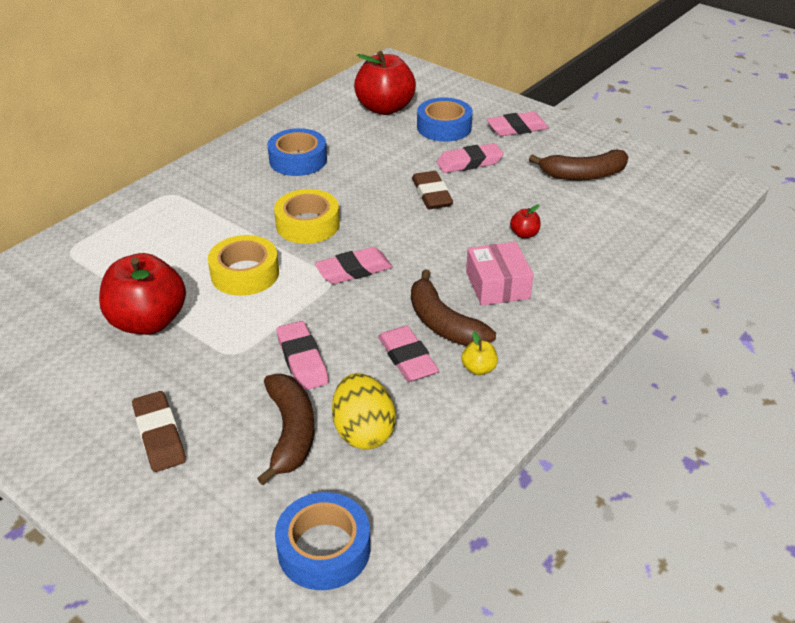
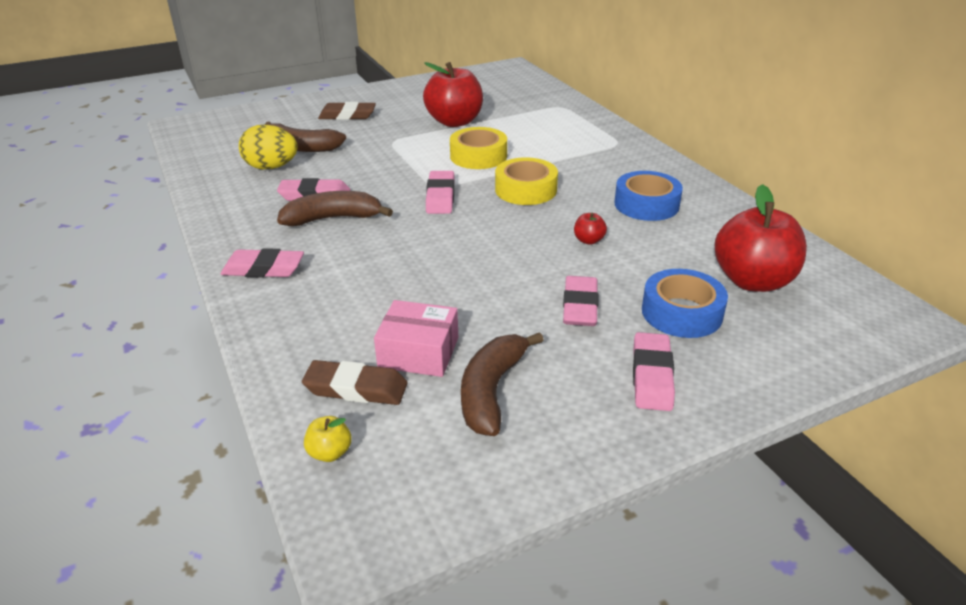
camera: 115 degrees right, 5 degrees down
blue tape [275,492,370,590] -> none
pink eraser [276,321,329,390] -> pink eraser moved to [221,248,304,278]
brown eraser [412,171,453,209] -> brown eraser moved to [302,360,408,405]
yellow apple [461,332,498,375] -> yellow apple moved to [304,416,352,462]
pink box [466,242,534,306] -> pink box moved to [374,300,458,377]
red apple [510,205,541,238] -> red apple moved to [574,213,607,245]

